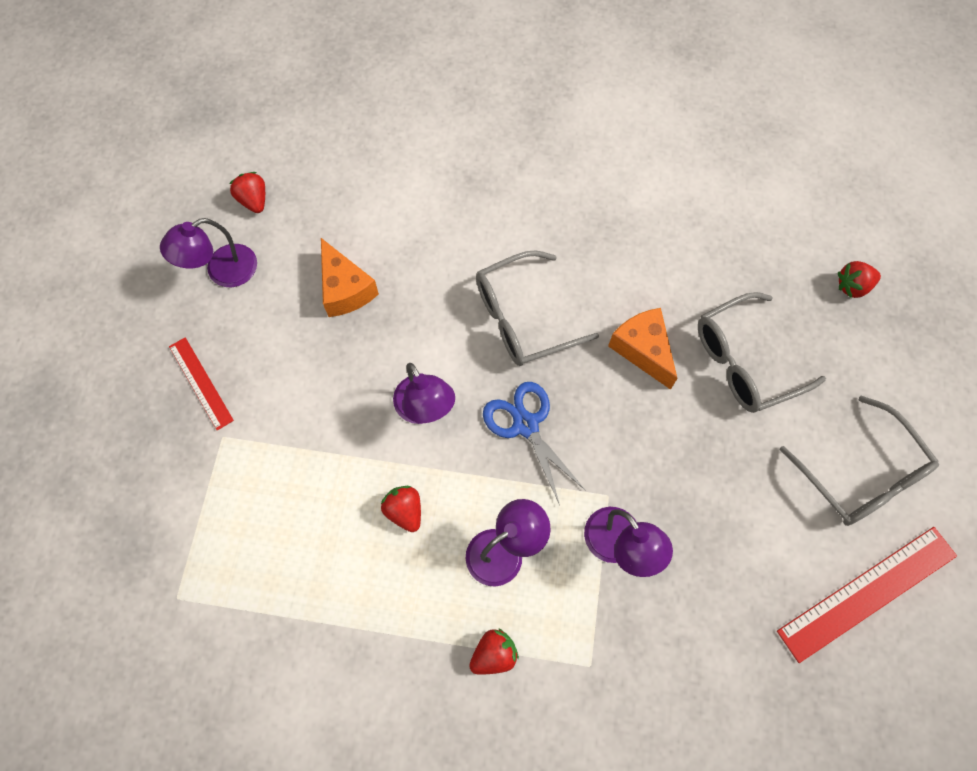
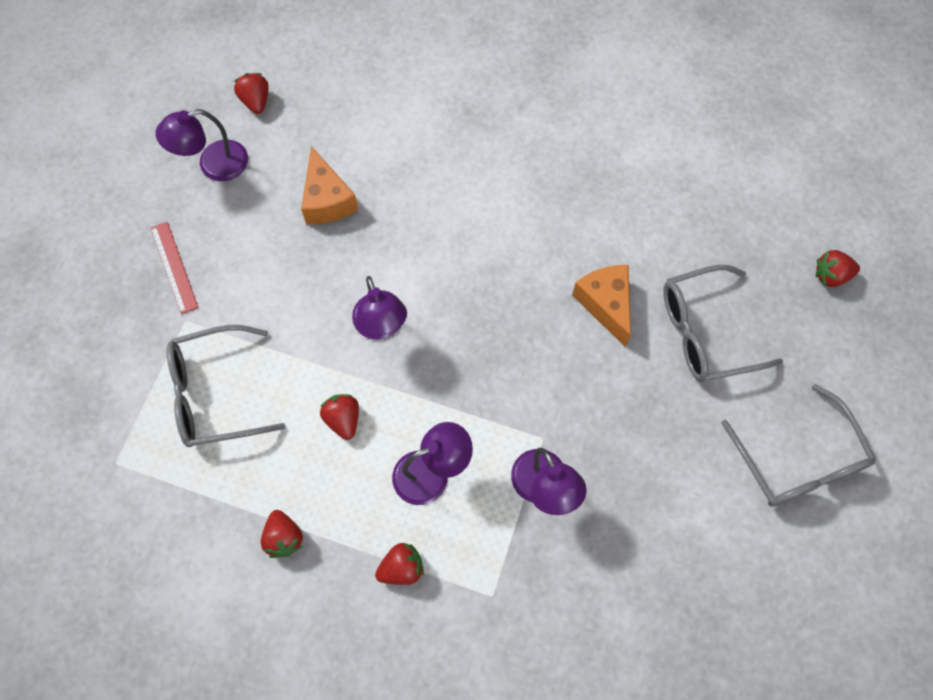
camera: 10 degrees right, 0 degrees up
grey glasses [476,250,599,366] -> grey glasses moved to [167,325,286,447]
blue scissors [483,382,586,505] -> none
red ruler [777,527,957,663] -> none
none -> red strawberry [261,510,303,558]

